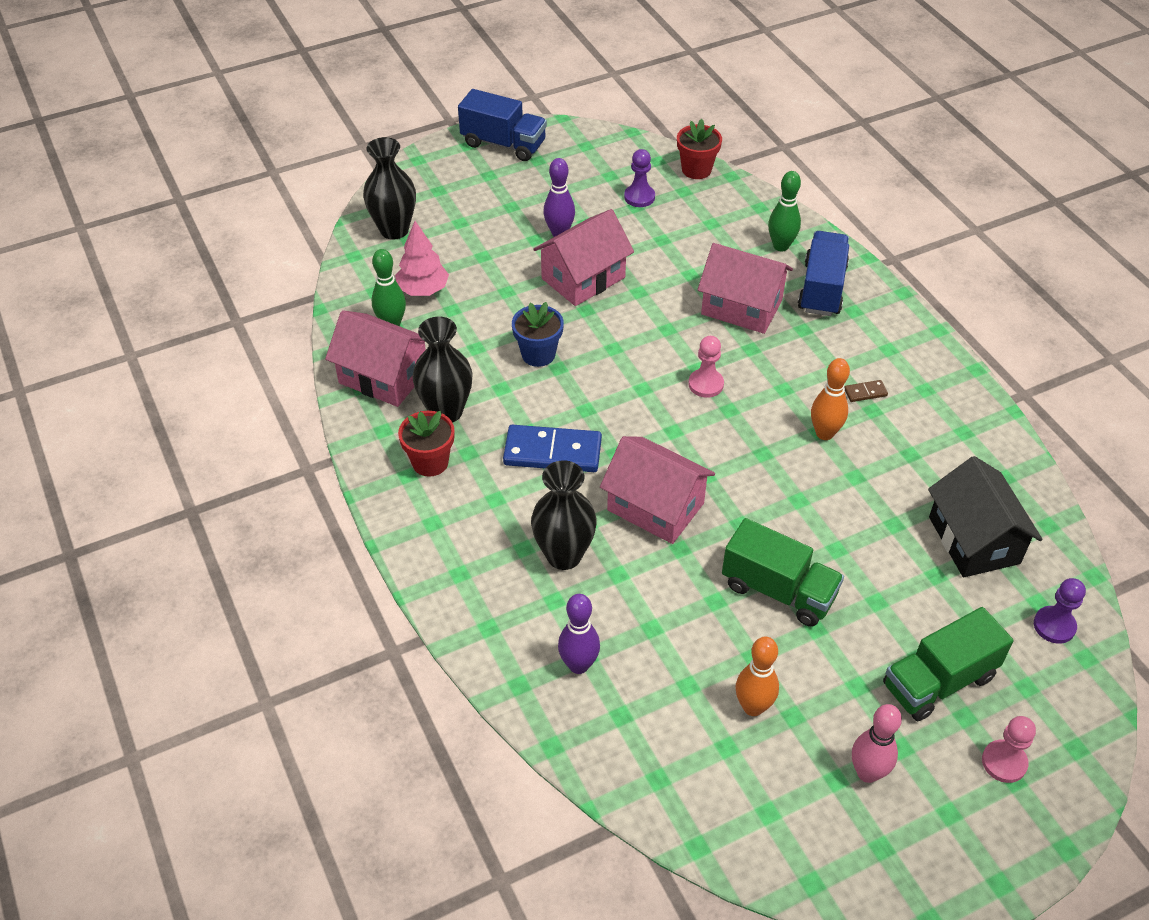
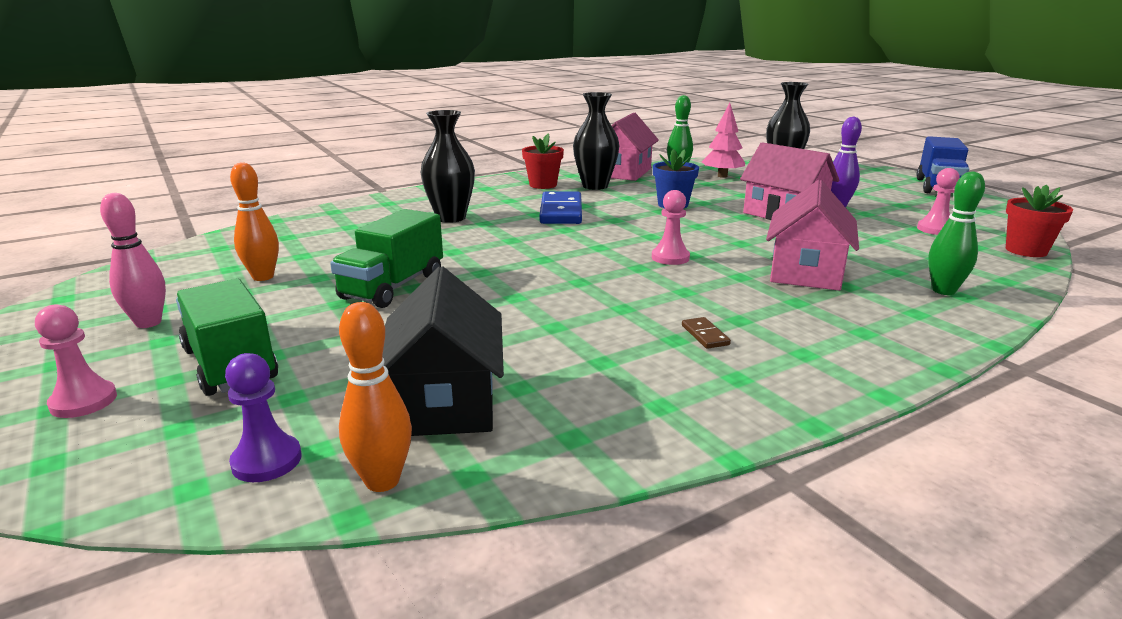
camera: 85 degrees right, 25 degrees down
purple bowling pin [558,594,600,674] -> none
pink house [600,436,715,544] -> none
purple pawn [624,149,655,207] -> pink pawn [917,168,960,235]
blue truck [798,231,849,316] -> none
orange bowling pin [811,358,850,440] -> orange bowling pin moved to [339,302,412,492]
black house [928,456,1043,577] -> black house turned 75 degrees counterclockwise [382,266,504,436]

